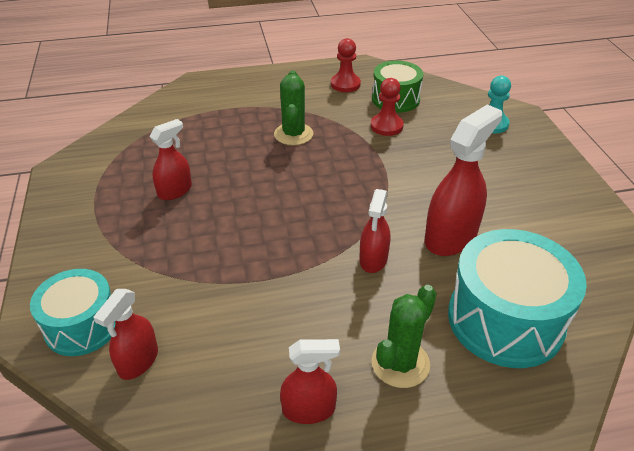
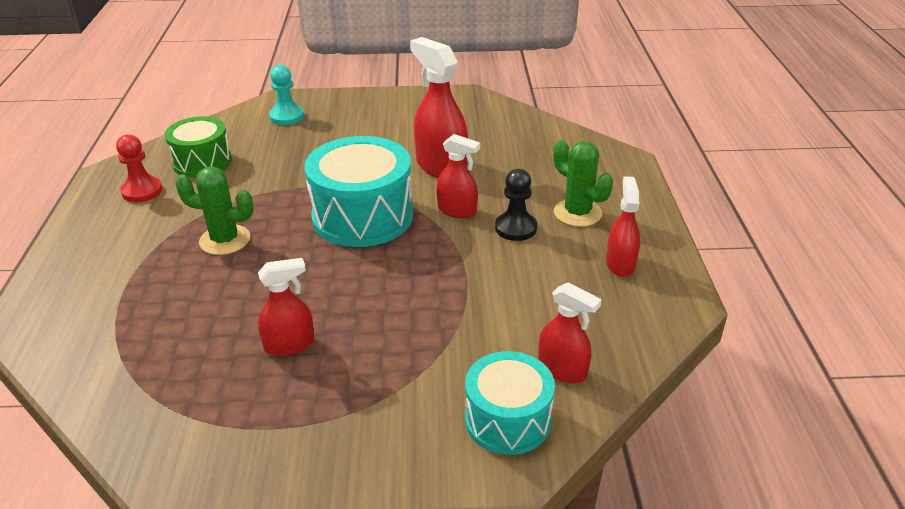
camera: 80 degrees left, 5 degrees down
red spray bottle [149,119,192,200] -> red spray bottle turned 105 degrees clockwise [258,258,314,356]
red pawn [370,78,404,136] -> none
turquoise drum [448,229,587,368] -> turquoise drum moved to [304,136,413,247]
none -> black pawn [495,169,537,241]

